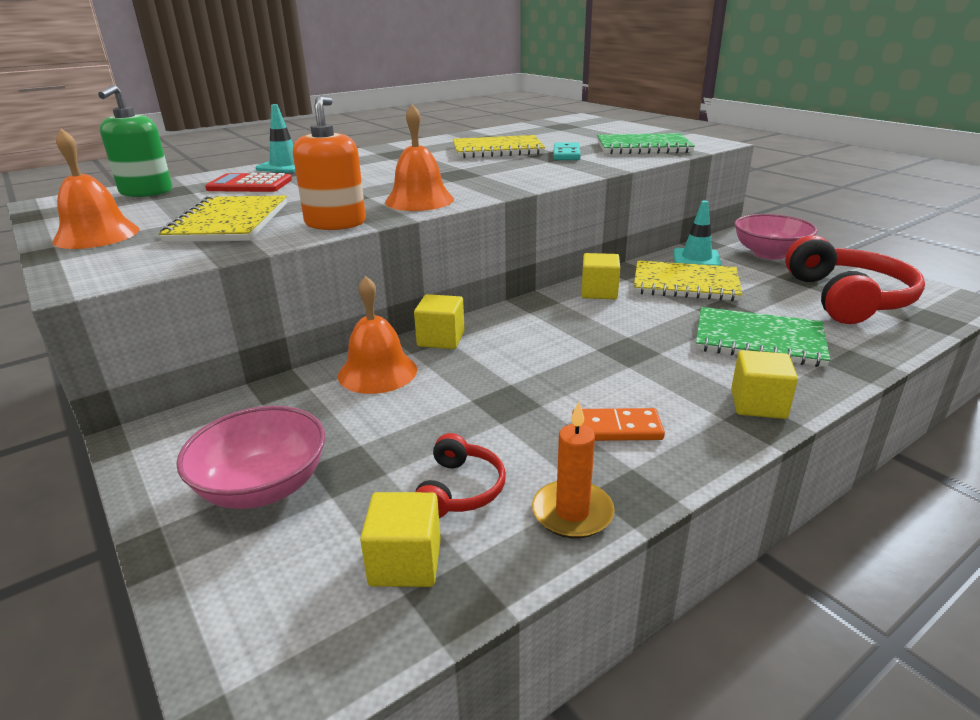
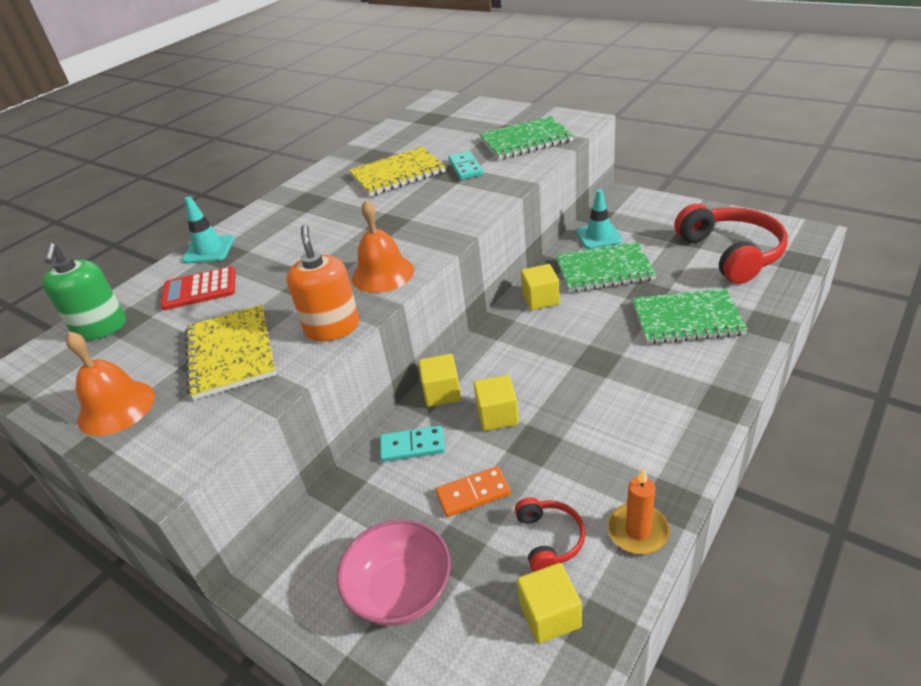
camera: 15 degrees left, 10 degrees up
orange bell [338,276,417,394] -> turquoise domino [380,425,445,462]
orange domino [572,408,665,441] -> orange domino moved to [436,466,511,517]
yellow notebook [634,260,743,301] -> green notebook [556,242,657,293]
yellow cube [731,350,798,419] -> yellow cube moved to [474,375,519,431]
pink bowl [735,214,818,260] -> none

